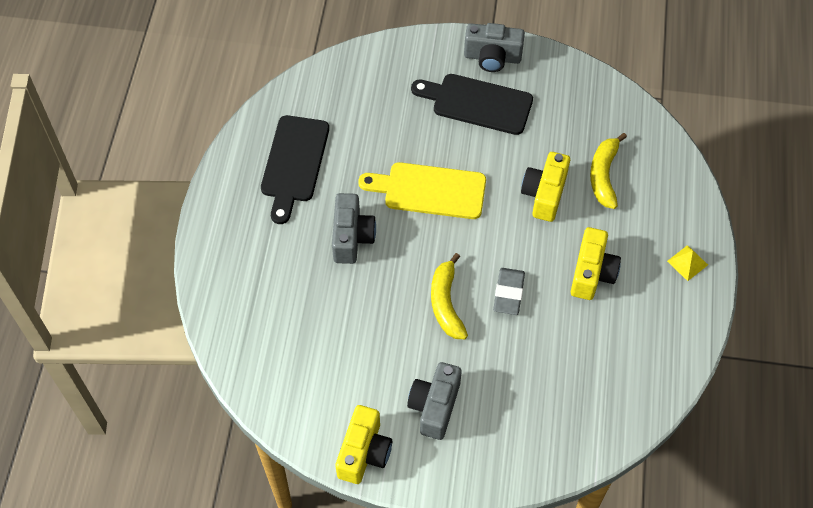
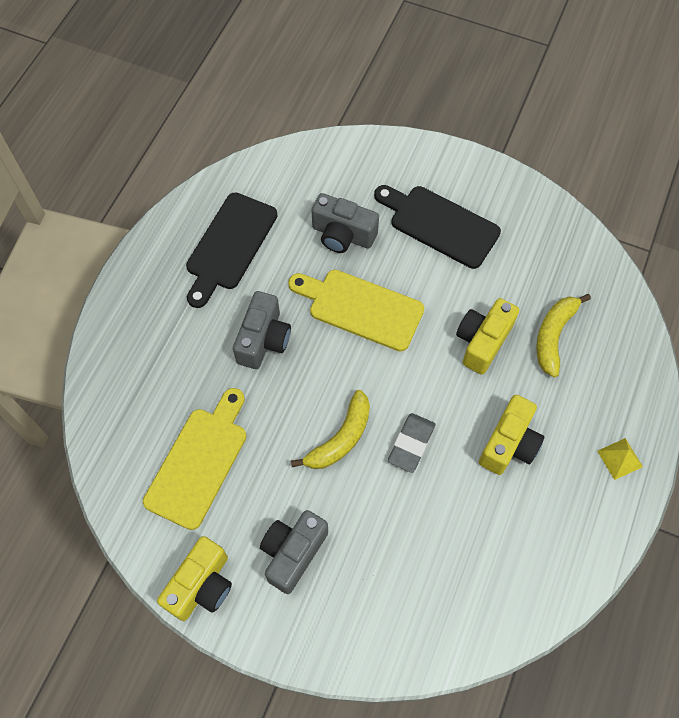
camera: 15 degrees right, 5 degrees up
yellow banana [431,253,468,339] -> yellow banana turned 150 degrees counterclockwise [291,390,370,469]
grey camera [464,23,525,72] -> grey camera moved to [311,193,379,253]
none -> yellow cutting board [143,388,247,530]

